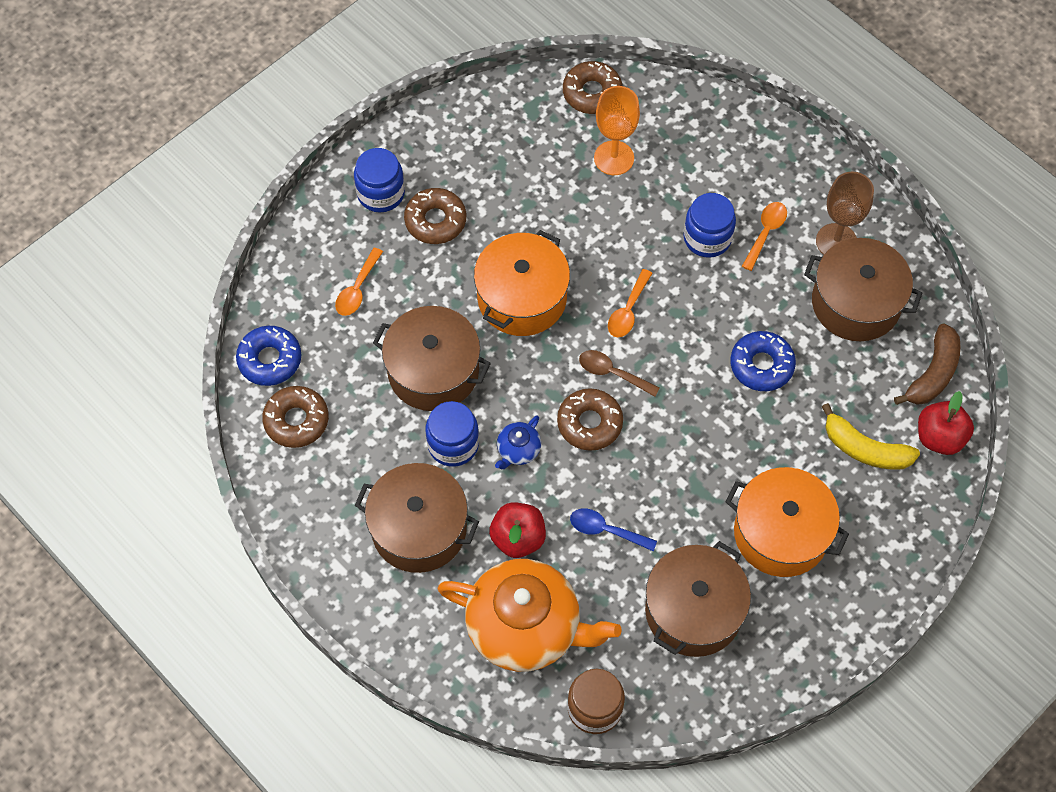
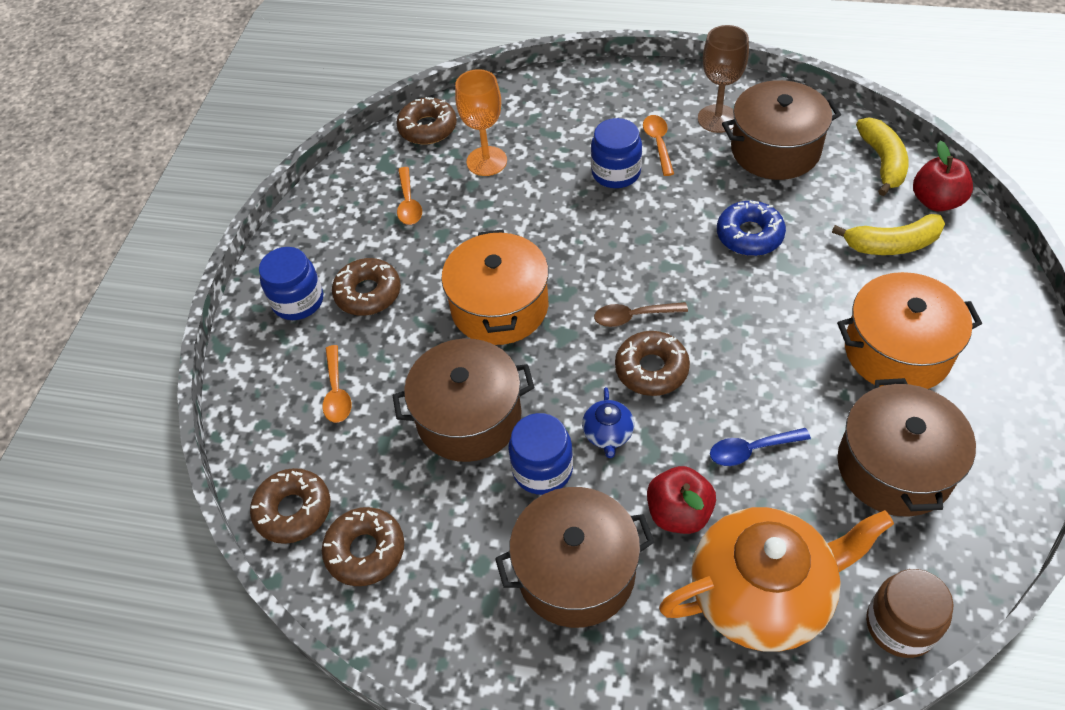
camera: 30 degrees left, 10 degrees down
blue donut [236,326,301,386] -> brown donut [250,468,330,544]
orange spoon [608,269,652,337] -> orange spoon moved to [397,167,422,225]
brown banana [894,323,960,405] -> yellow banana [856,117,908,196]

